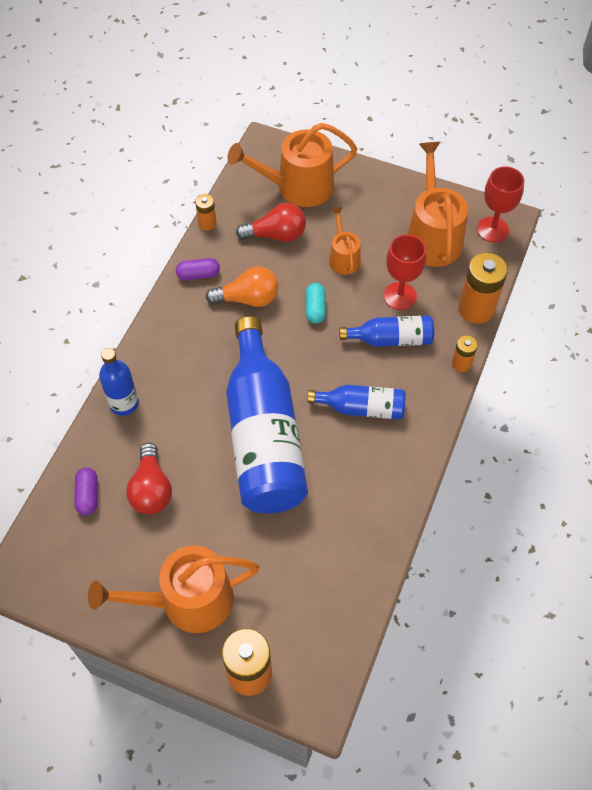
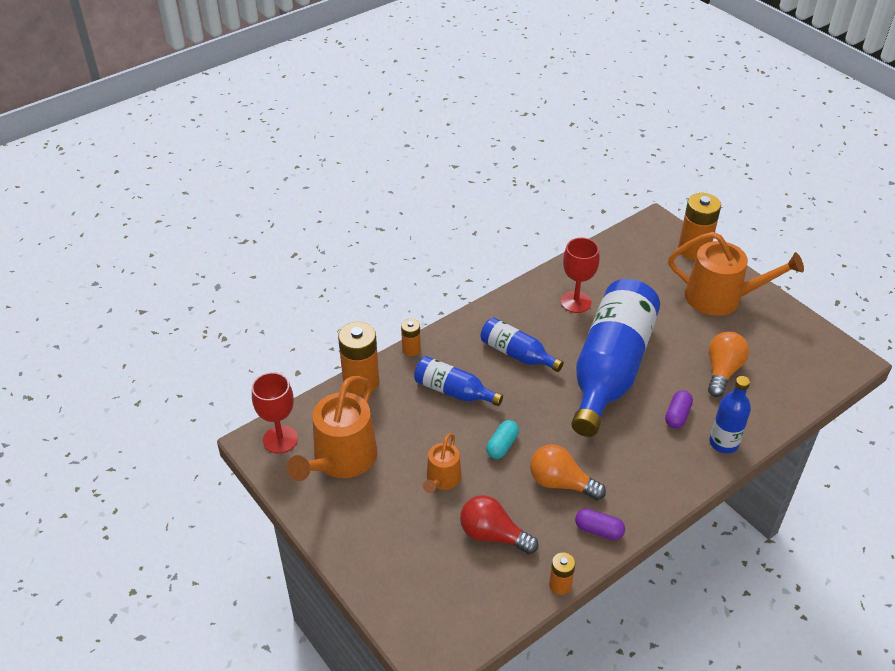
camera: 150 degrees left, 15 degrees down
purple capsule [75,467,97,516] -> purple capsule moved to [665,390,693,429]
red light bulb [126,443,172,514] -> orange light bulb [708,332,749,397]
orange watering can [228,123,357,207] -> none
red goblet [384,234,426,310] -> red goblet moved to [561,238,599,313]

